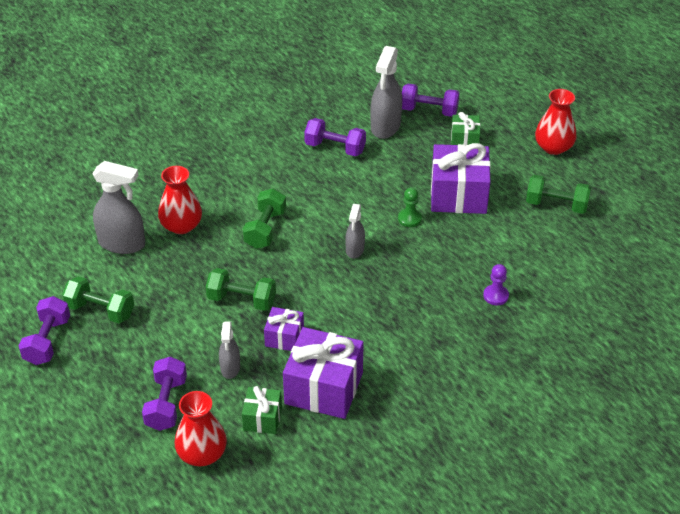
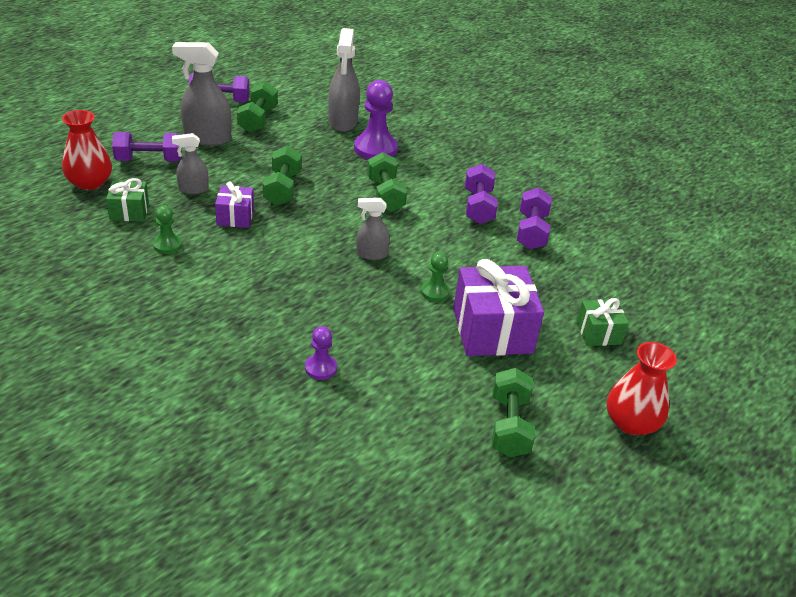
camera: 75 degrees right, 5 degrees down
red vase [158,166,202,234] -> purple pawn [354,80,398,159]
green dumbbell [243,188,286,249] -> green dumbbell turned 75 degrees clockwise [367,152,407,212]
purple gift [283,327,364,419] -> green pawn [153,205,182,254]
grey spray bottle [370,46,402,139] -> grey spray bottle moved to [172,42,231,146]
purple dumbbell [402,83,459,117] -> purple dumbbell moved to [465,164,498,224]

